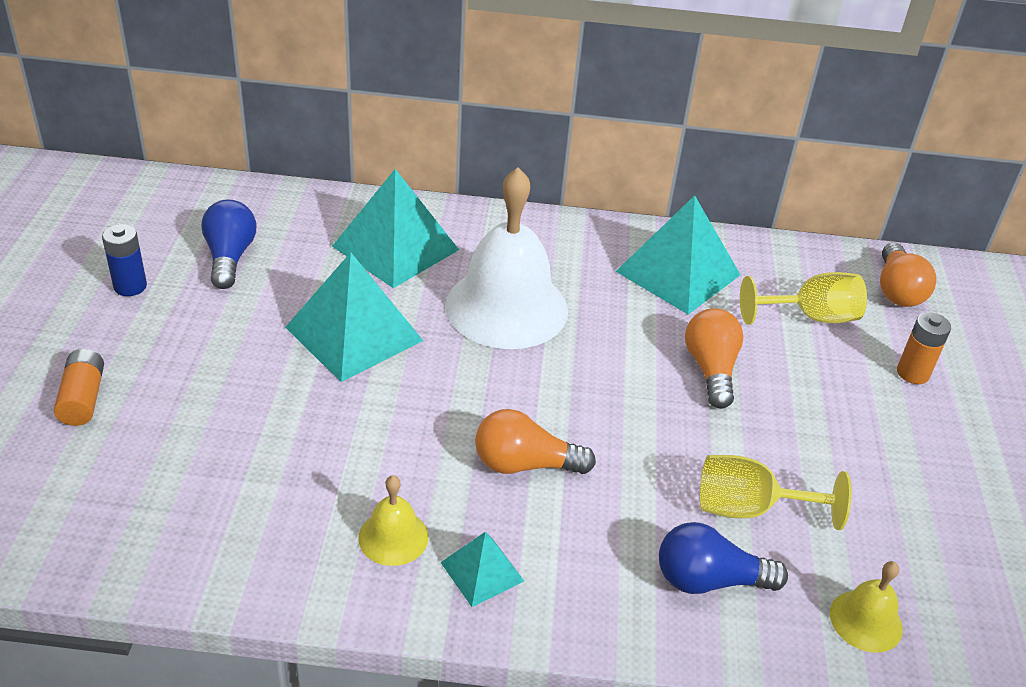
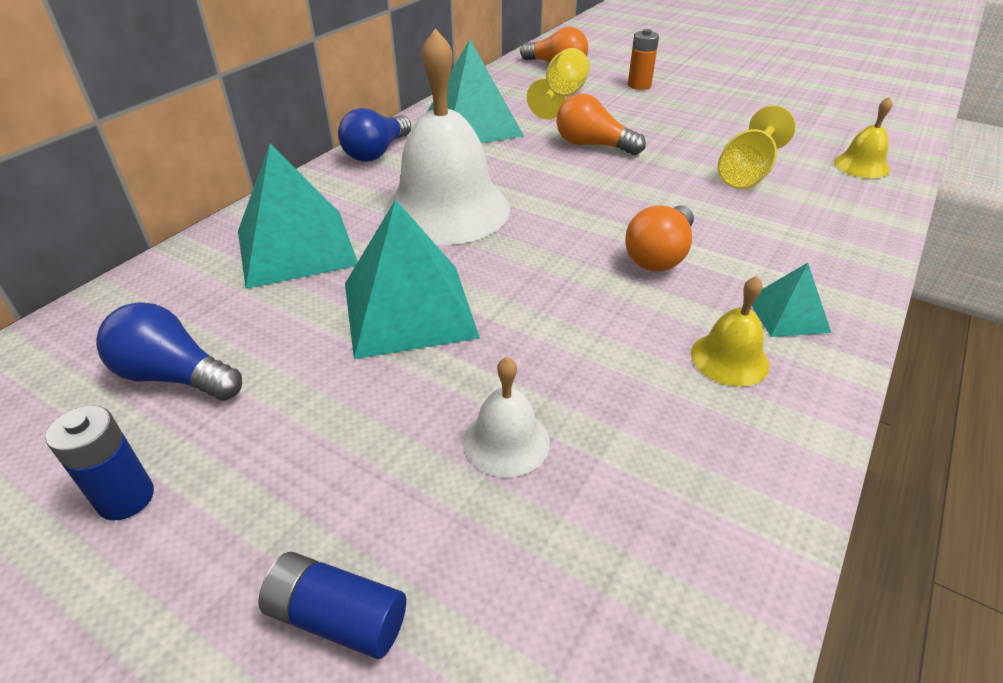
camera: 60 degrees left, 0 degrees up
orange battery [54,349,104,426] -> blue battery [258,552,406,659]
blue light bulb [659,522,788,594] -> blue light bulb moved to [338,108,411,162]
none -> white bell [463,357,550,477]

